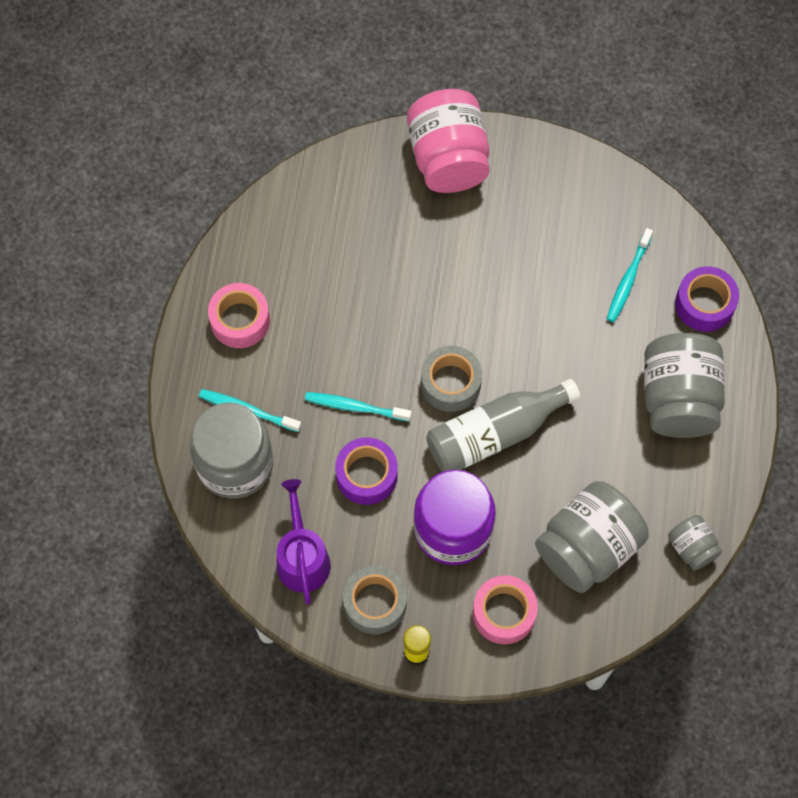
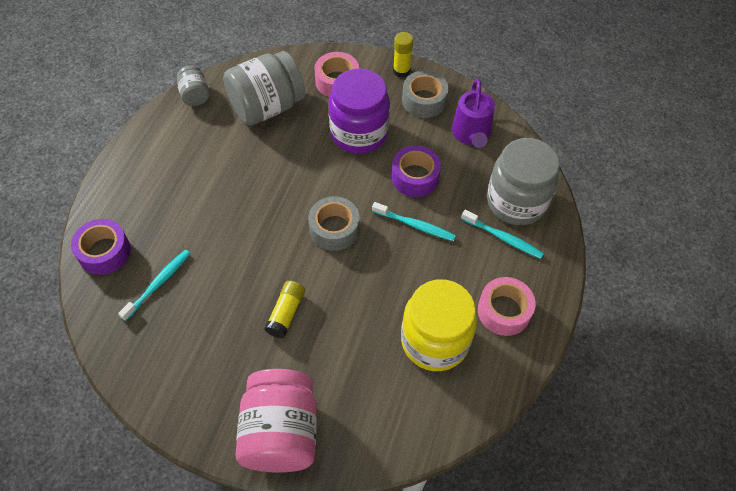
camera: 170 degrees left, 10 degrees down
grey bottle [426,379,580,472] -> none
grey jar [644,333,725,438] -> none
none -> yellow glue stick [264,281,305,338]
none -> yellow jar [401,279,477,371]

